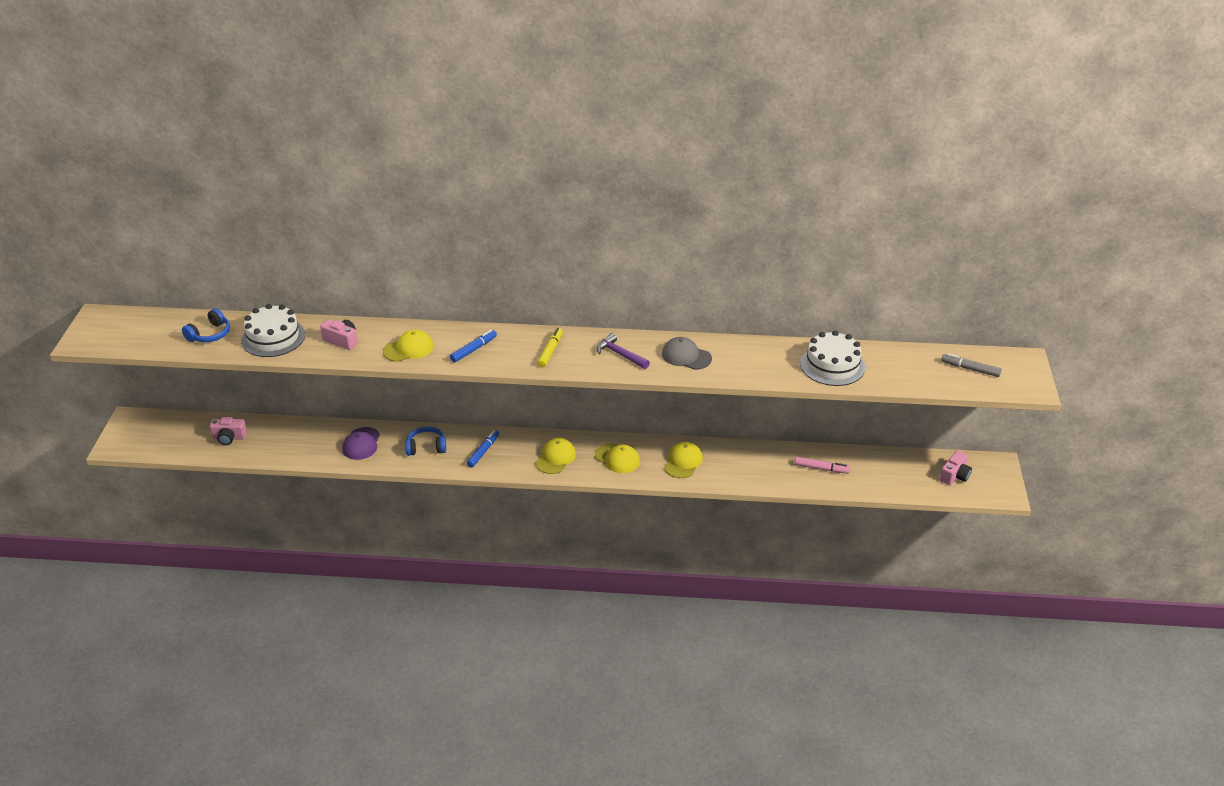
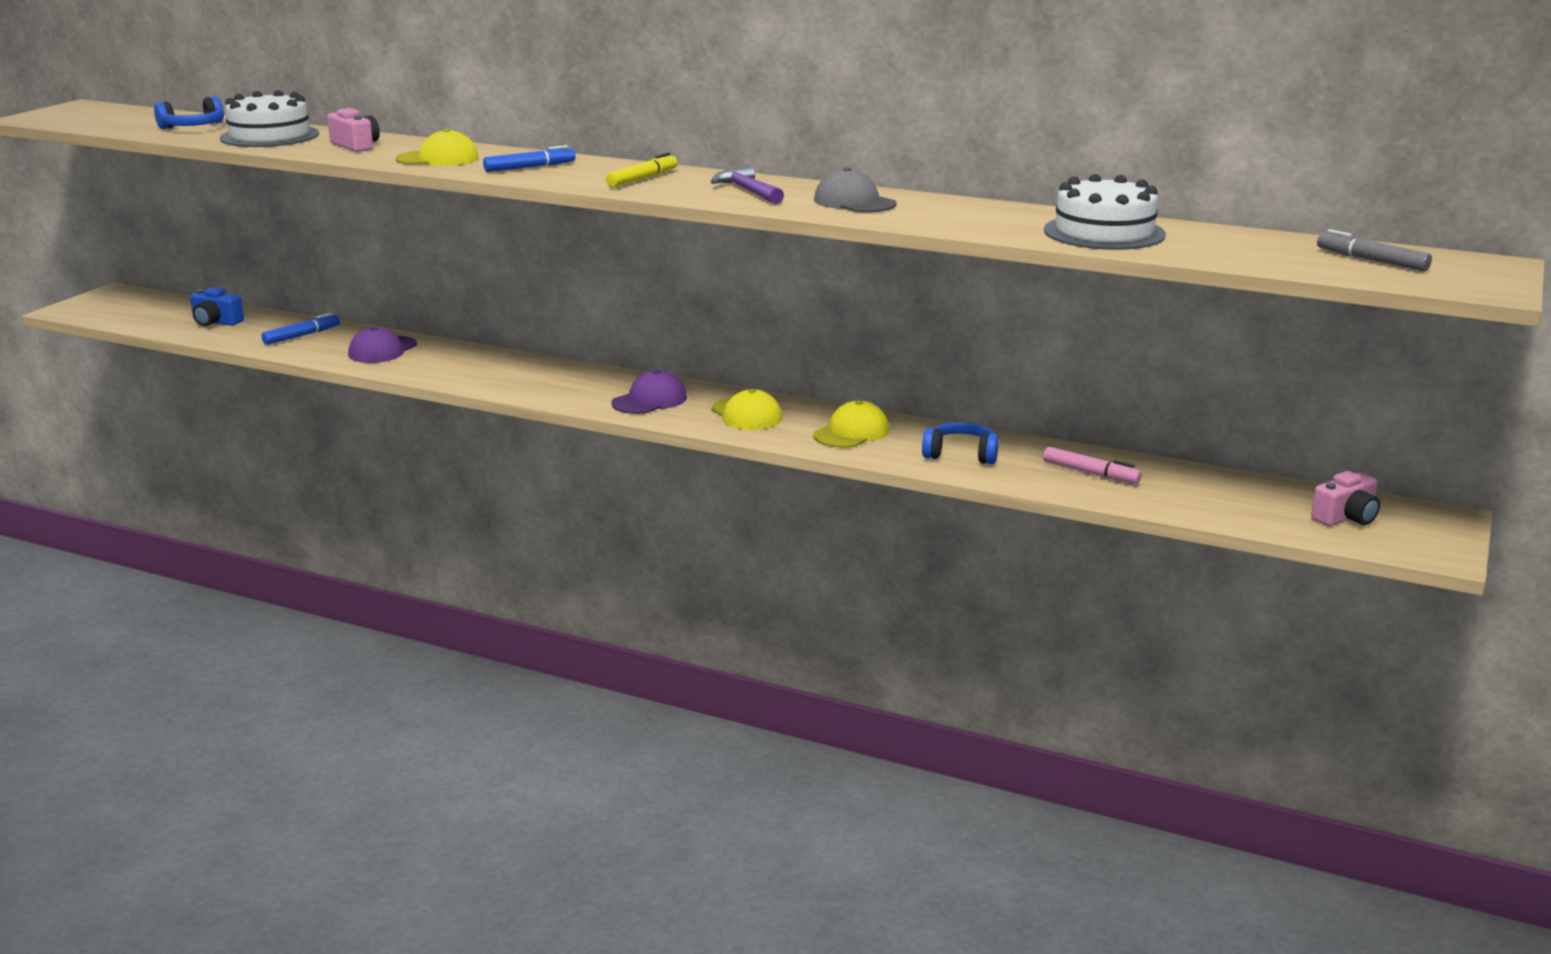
camera: 20 degrees right, 15 degrees down
pink camera [209,417,247,445] -> blue camera [190,287,244,326]
blue headphones [405,426,446,456] -> blue headphones moved to [922,422,999,465]
blue marker [467,430,499,468] -> blue marker moved to [261,313,340,345]
yellow cap [535,438,576,474] -> purple cap [611,370,687,414]

